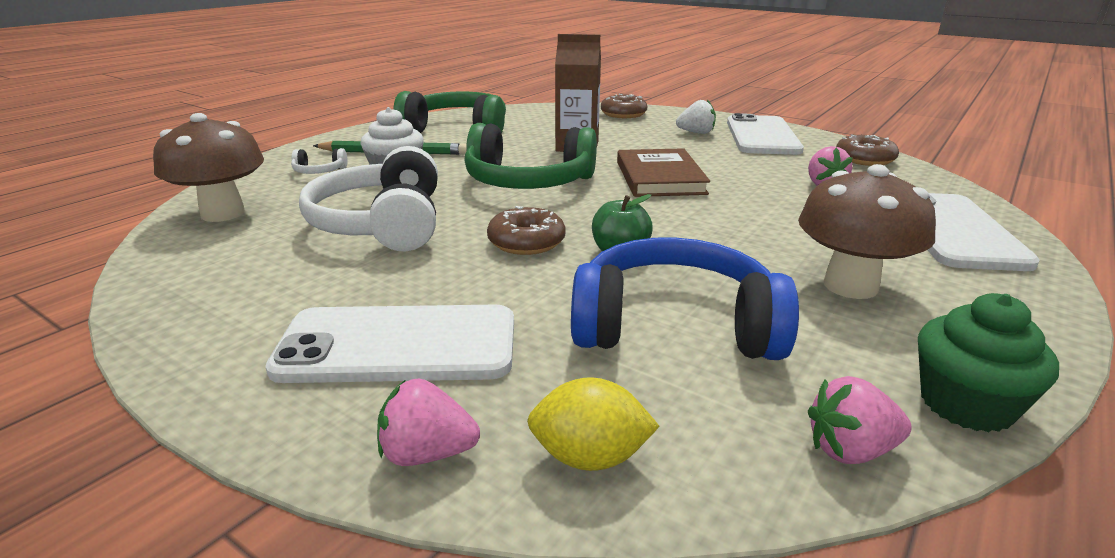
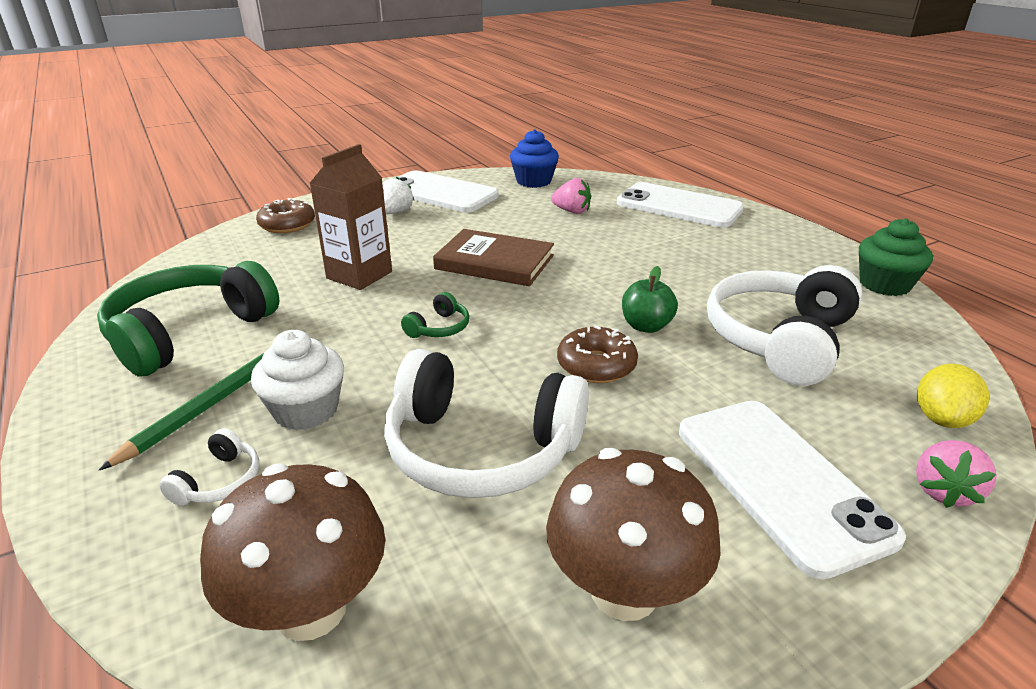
camera: 65 degrees left, 5 degrees up
white phone [265,305,514,383] -> white phone turned 45 degrees counterclockwise [679,401,906,579]
green headphones [464,123,597,189] -> green headphones [401,292,469,338], size x0.42
blue headphones [571,238,799,360] -> white headphones [707,265,862,386]
brown mushroom [798,164,936,299] -> brown mushroom moved to [546,448,720,621]
pink strawberry [808,376,912,464] -> none
brown donut [836,135,899,166] -> blue cupcake [510,129,559,188]

